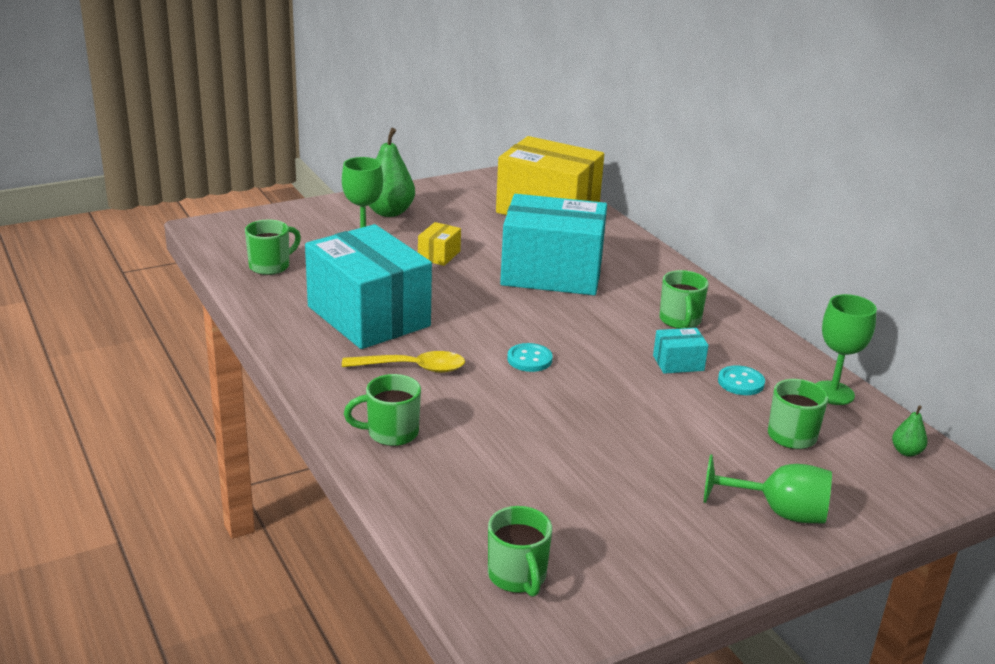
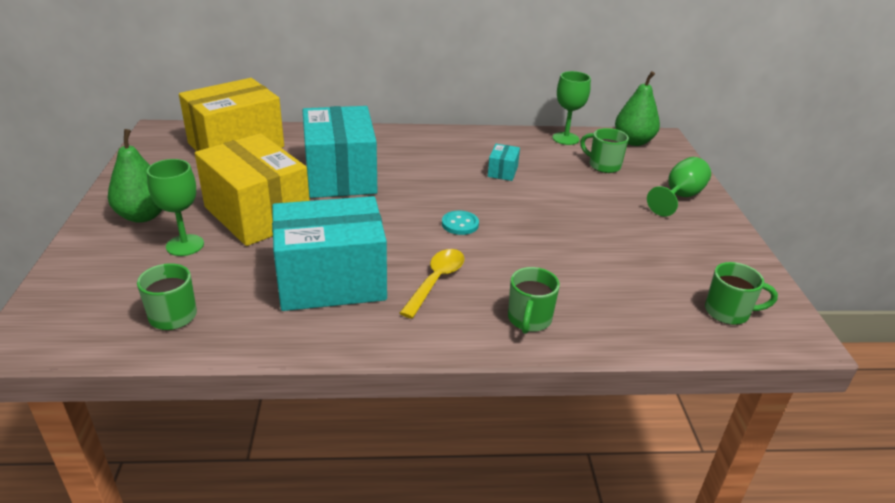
camera: 65 degrees left, 5 degrees up
yellow box [418,222,461,266] -> yellow box [195,133,310,246], size x2.49
turquoise box [500,194,607,295] -> turquoise box turned 45 degrees counterclockwise [303,106,377,198]
green mug [660,270,709,329] -> none
turquoise button [718,365,765,395] -> none
green pear [892,405,927,457] -> green pear [615,71,660,146], size x2.15

